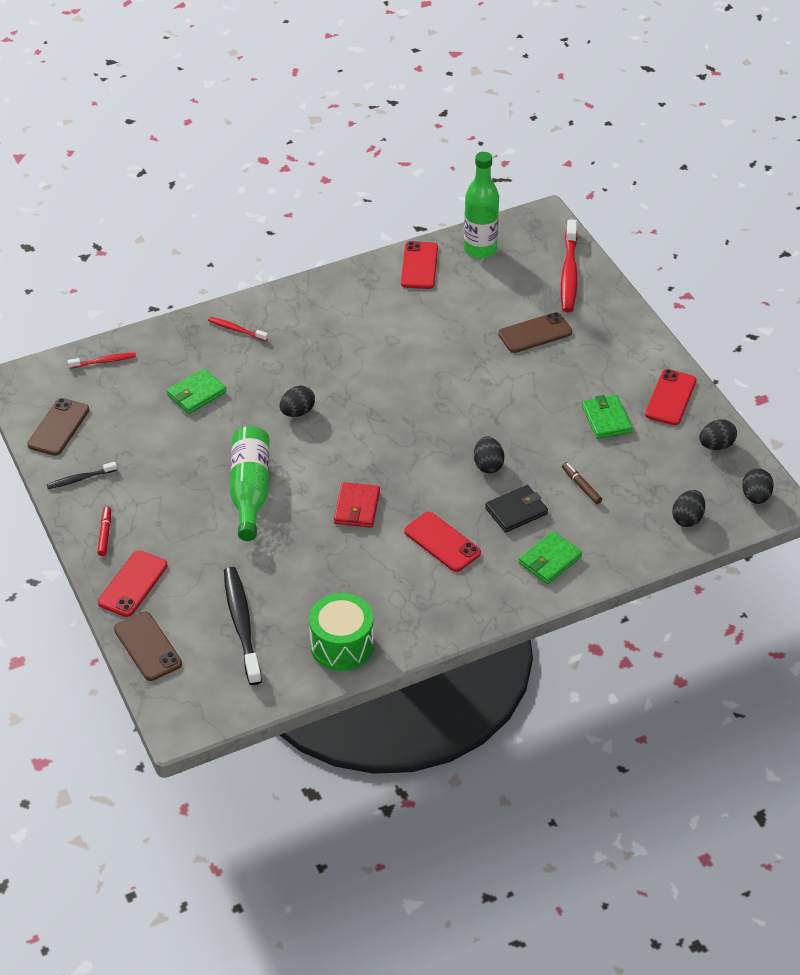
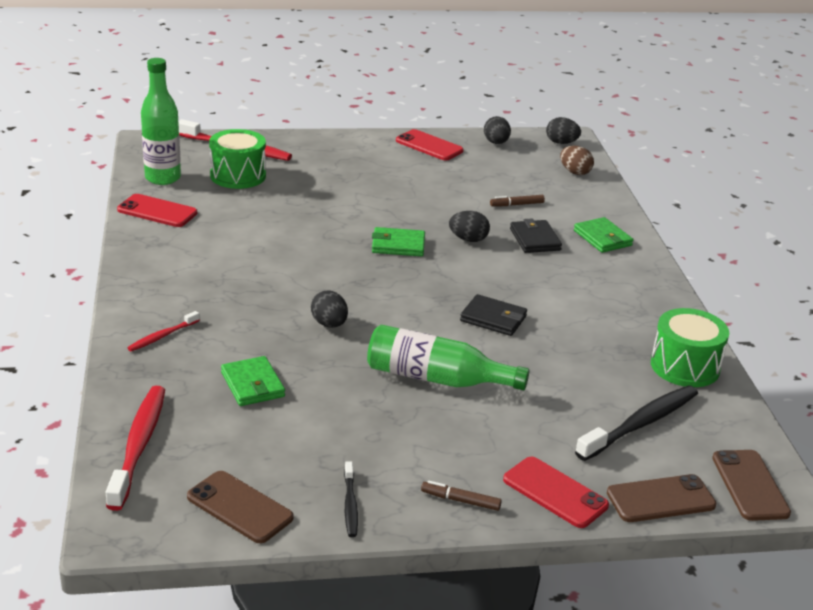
camera: 75 degrees left, 15 degrees down
red toothbrush [68,352,136,369] -> red toothbrush [106,386,165,511], size x1.94
red marker [97,506,111,556] -> brown marker [421,481,502,511]
black toothbrush [224,567,262,685] -> black toothbrush turned 135 degrees clockwise [575,385,698,461]
red wallet [334,482,380,528] -> black wallet [460,294,527,336]
red phone [404,512,481,572] -> none
brown phone [498,312,572,353] -> brown phone moved to [712,450,791,521]
green wallet [582,395,633,439] -> green wallet moved to [372,227,425,256]
black egg [672,490,705,527] -> brown egg [560,145,594,175]
none -> green drum [209,129,266,189]

